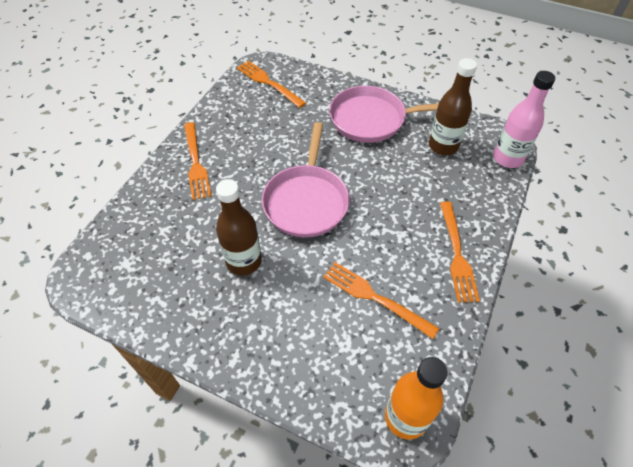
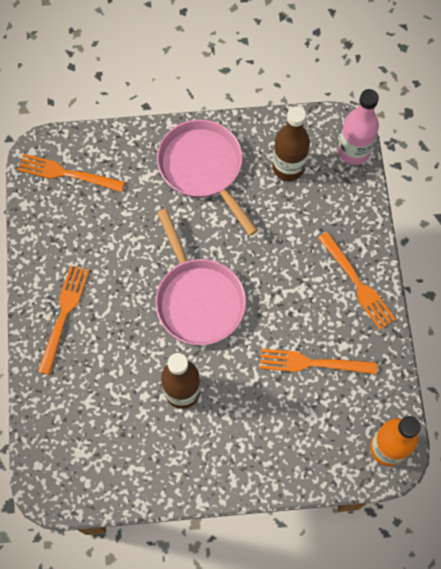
camera: 30 degrees left, 15 degrees up
orange fork [184,122,211,200] -> orange fork turned 120 degrees counterclockwise [38,265,89,375]
pink pan [329,86,439,143] -> pink pan turned 90 degrees clockwise [157,120,258,236]

